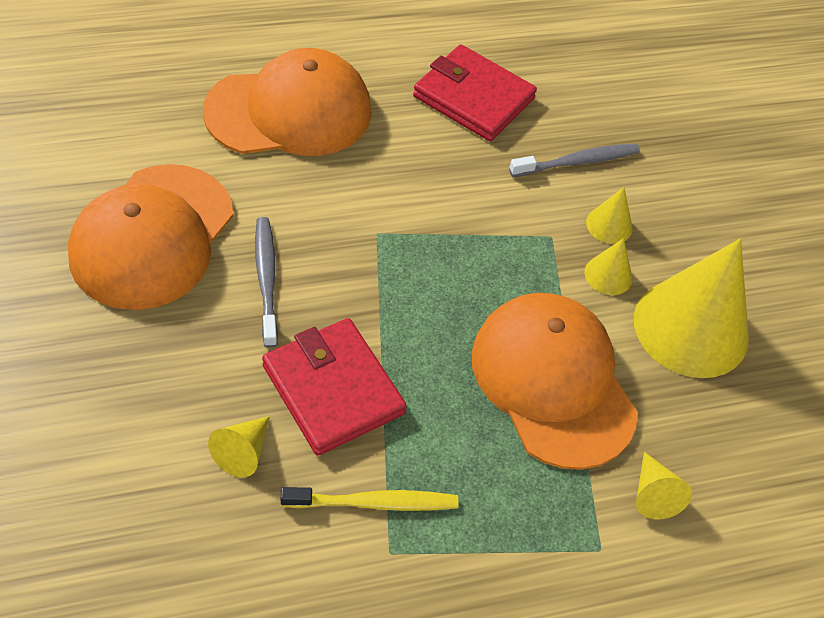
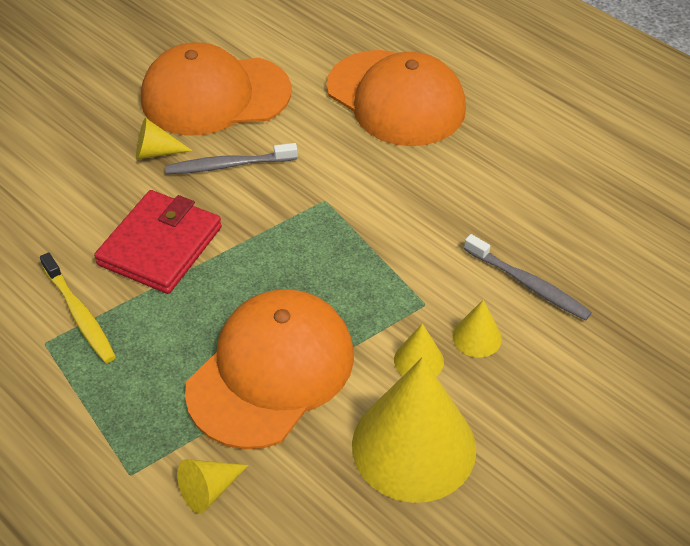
camera: 65 degrees right, 5 degrees down
yellow cone [208,416,270,478] -> yellow cone moved to [136,118,193,160]
grey toothbrush [255,217,278,348] -> grey toothbrush turned 150 degrees counterclockwise [165,143,298,174]
red wallet [413,44,537,141] -> none

